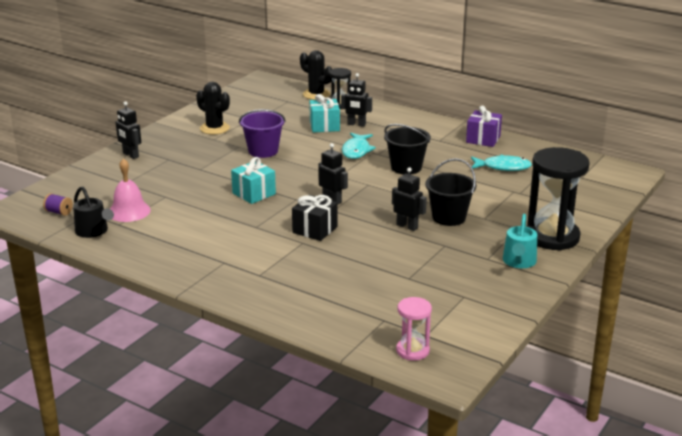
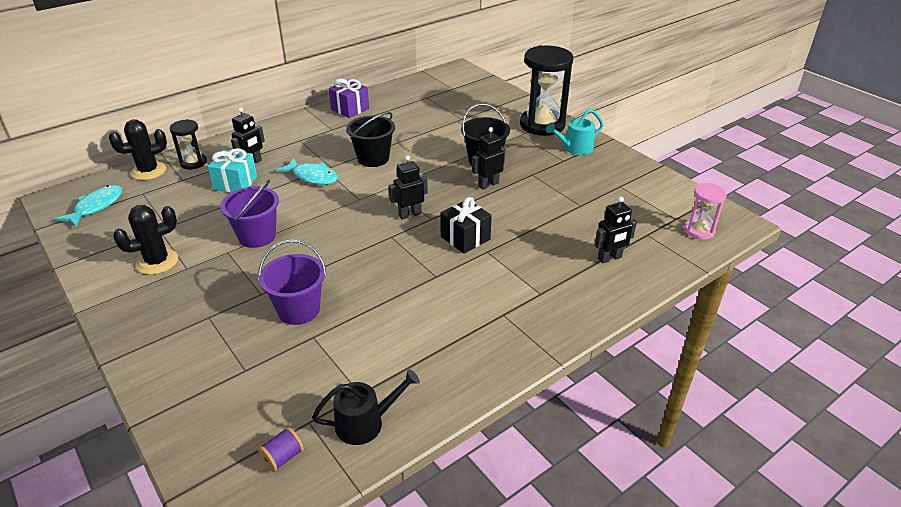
camera: 70 degrees left, 10 degrees up
pink bell [110,158,151,222] -> none
black robot [115,101,141,159] -> black robot moved to [595,196,637,264]
turquoise gift [231,157,276,204] -> none
turquoise fish [471,155,532,171] -> turquoise fish moved to [55,185,122,227]
turquoise watering can [503,214,537,268] -> turquoise watering can turned 120 degrees clockwise [546,109,604,155]
none -> purple bucket [258,240,326,325]

